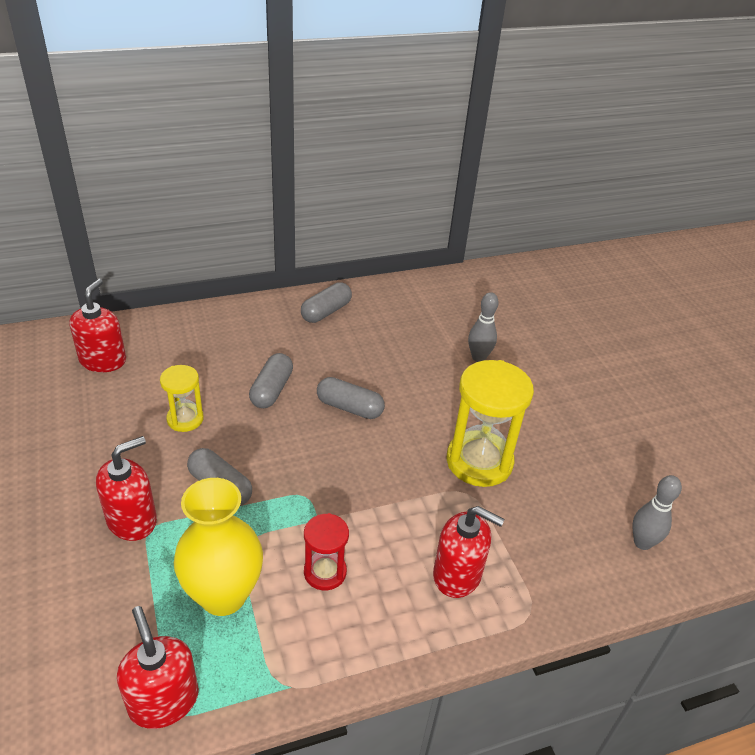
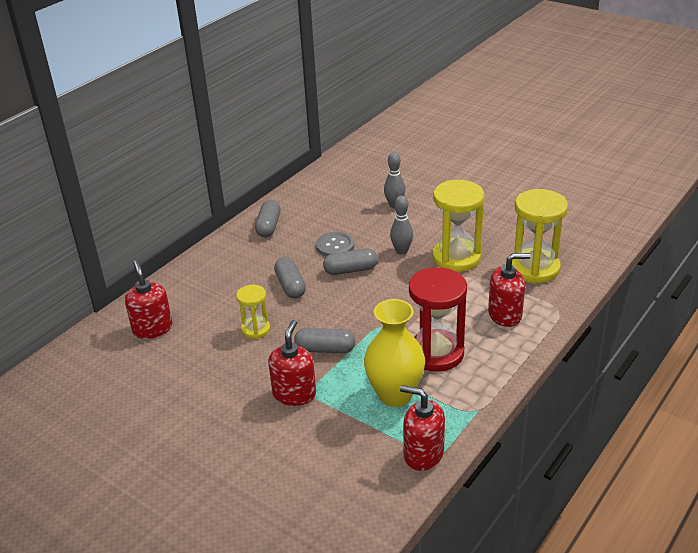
camera: 30 degrees left, 5 degrees down
red hourglass [304,513,349,590] -> red hourglass [409,267,467,372], size x1.82
grey bowling pin [632,475,682,550] -> grey bowling pin moved to [390,196,413,255]
none -> grey button [316,232,354,256]
none -> yellow hourglass [512,189,568,284]

